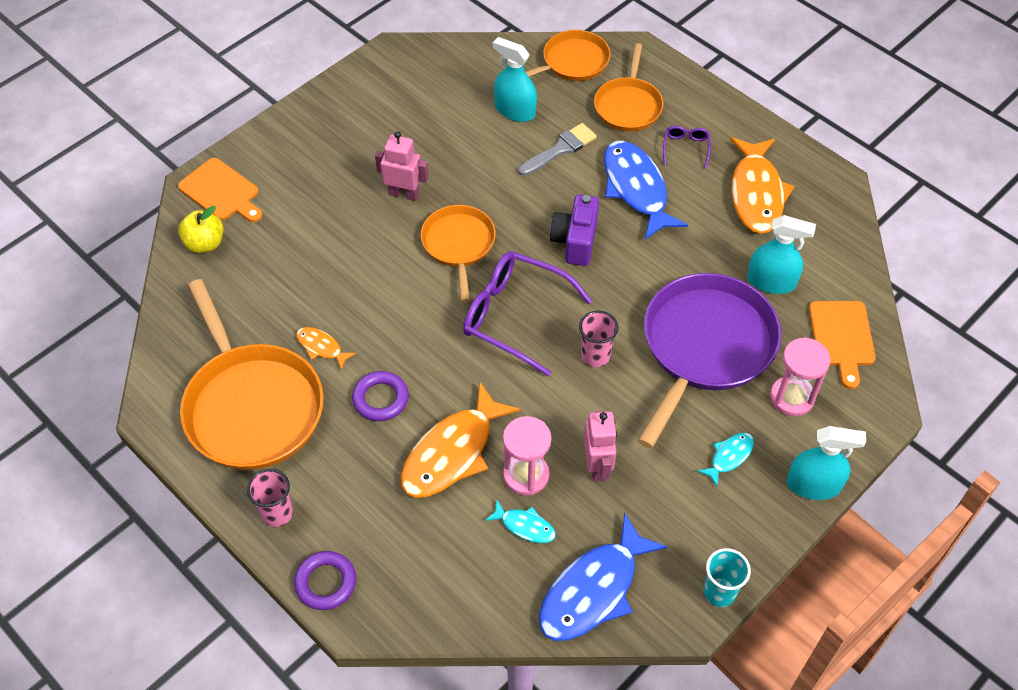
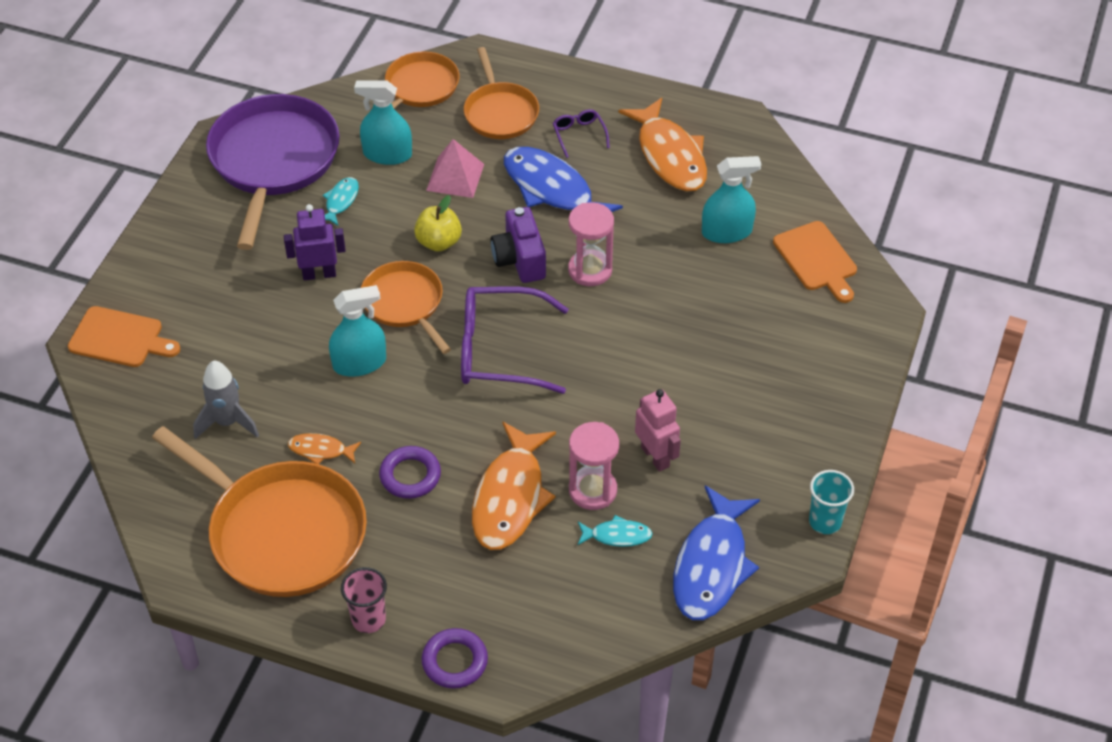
camera: 25 degrees left, 5 degrees down
yellow apple [178,206,224,253] -> yellow apple moved to [414,195,462,252]
pink robot [375,131,429,201] -> purple robot [284,204,346,280]
grey brush [518,123,597,176] -> pink pyramid [426,139,484,198]
pink cup [579,311,618,367] -> none
purple pan [638,273,782,448] -> purple pan moved to [206,94,340,250]
turquoise fish [697,433,754,487] -> turquoise fish moved to [323,177,359,226]
pink hourglass [770,337,830,416] -> pink hourglass moved to [568,202,614,286]
turquoise spray bottle [787,426,866,500] -> turquoise spray bottle moved to [329,285,386,377]
none -> grey rocket [193,360,259,439]

